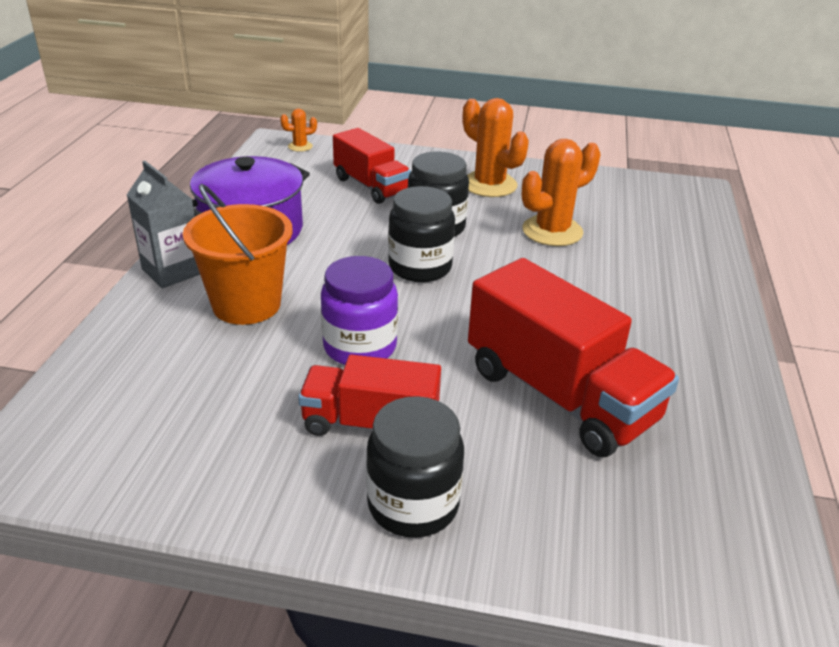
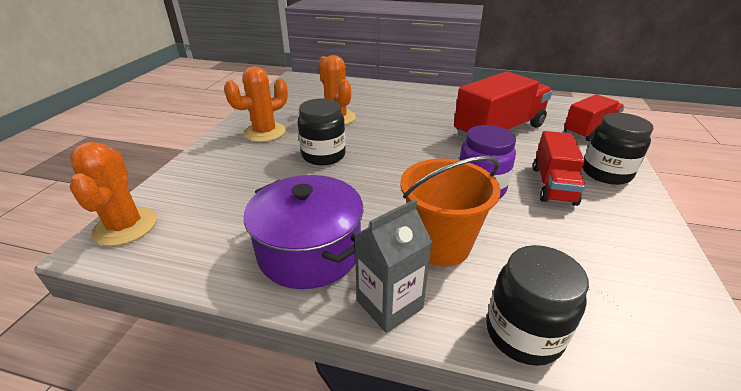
camera: 85 degrees left, 0 degrees up
orange cactus [280,108,317,152] -> orange cactus [70,142,157,246], size x2.10
red truck [333,128,411,204] -> red truck moved to [564,94,625,142]
black jar [388,186,455,282] -> black jar moved to [486,245,589,366]

